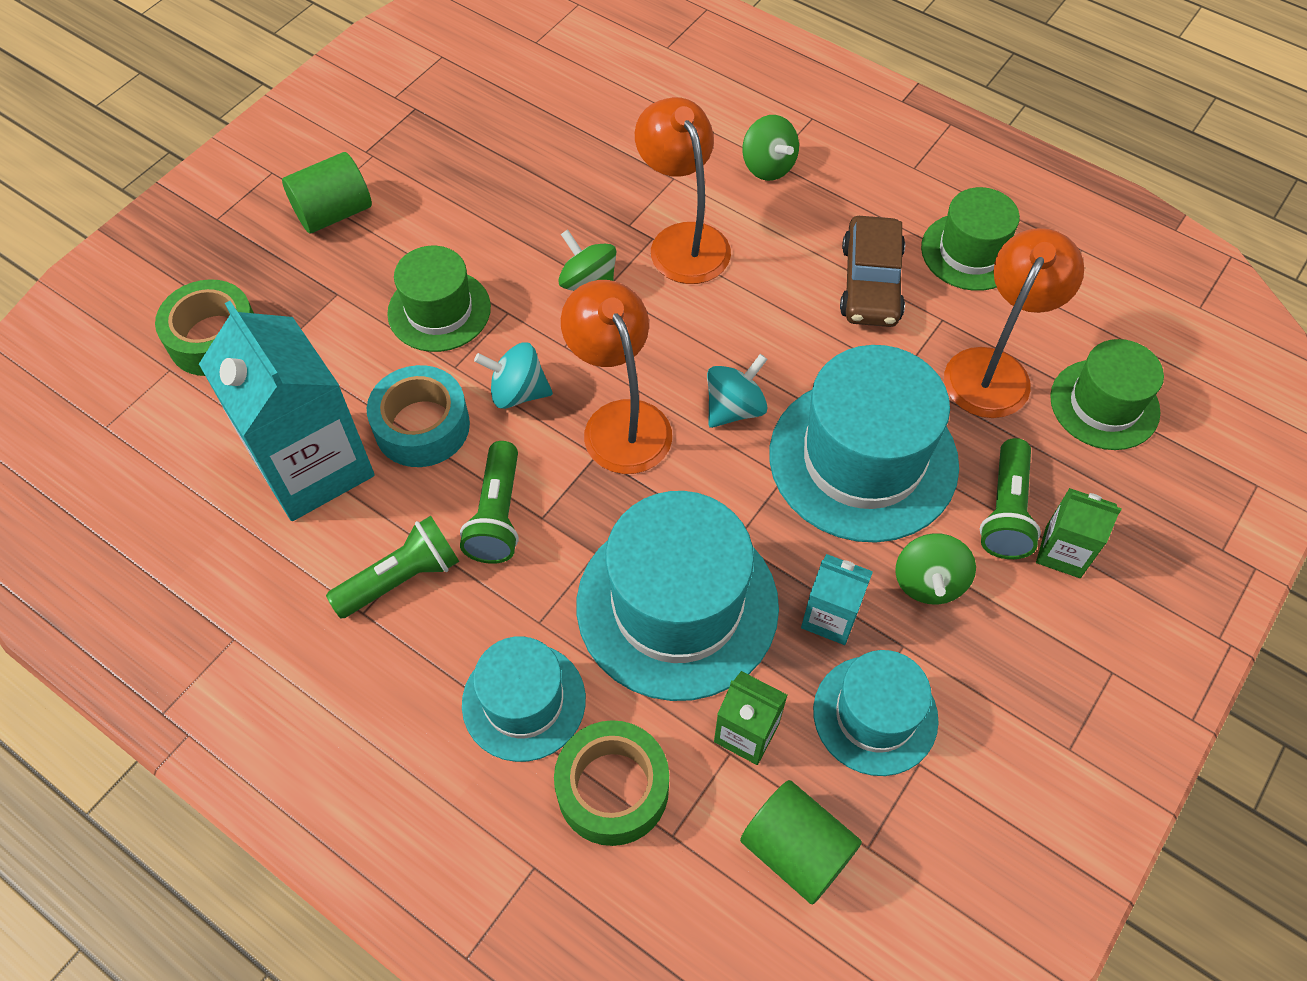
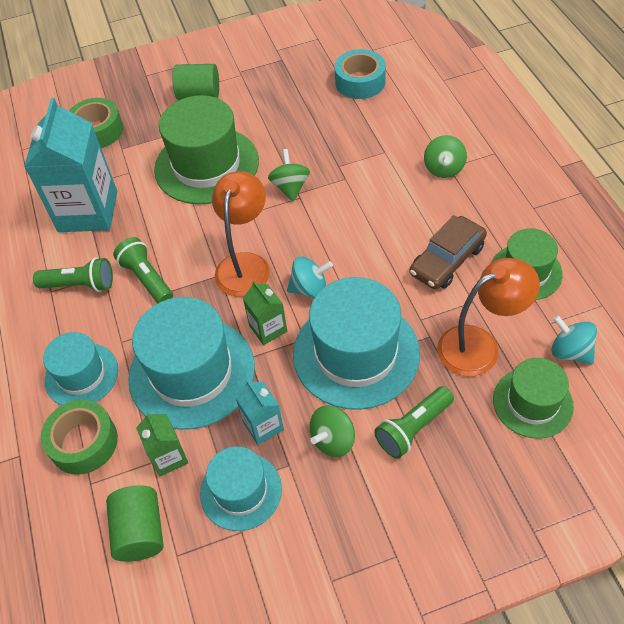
camera: 40 degrees right, 5 degrees down
turquoise tape [367,365,470,467] -> turquoise tape moved to [335,49,386,99]
green hat [387,246,491,352] -> green hat [154,95,259,204], size x1.70
green flashlight [460,441,519,564] -> green flashlight turned 105 degrees clockwise [113,237,173,303]
turquoise spinning top [474,342,553,409] -> turquoise spinning top moved to [551,315,597,365]
orange lamp [635,97,731,284] -> none
green carton [1036,488,1122,578] -> green carton moved to [243,281,287,345]

